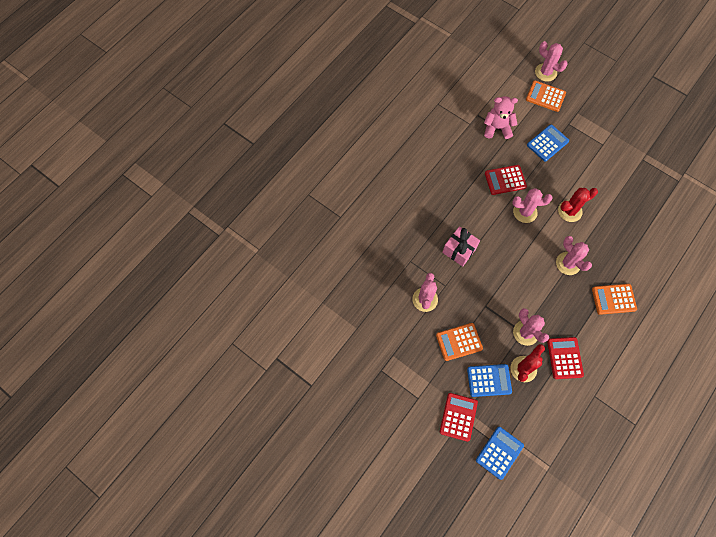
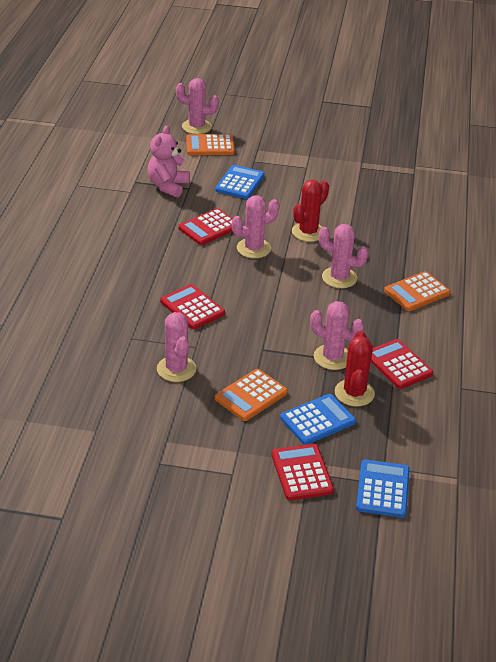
camera: 30 degrees left, 30 degrees down
pink gift [442,227,480,267] -> red calculator [160,284,225,329]
pink teddy bear [484,96,518,139] -> pink teddy bear turned 45 degrees counterclockwise [148,126,190,197]

